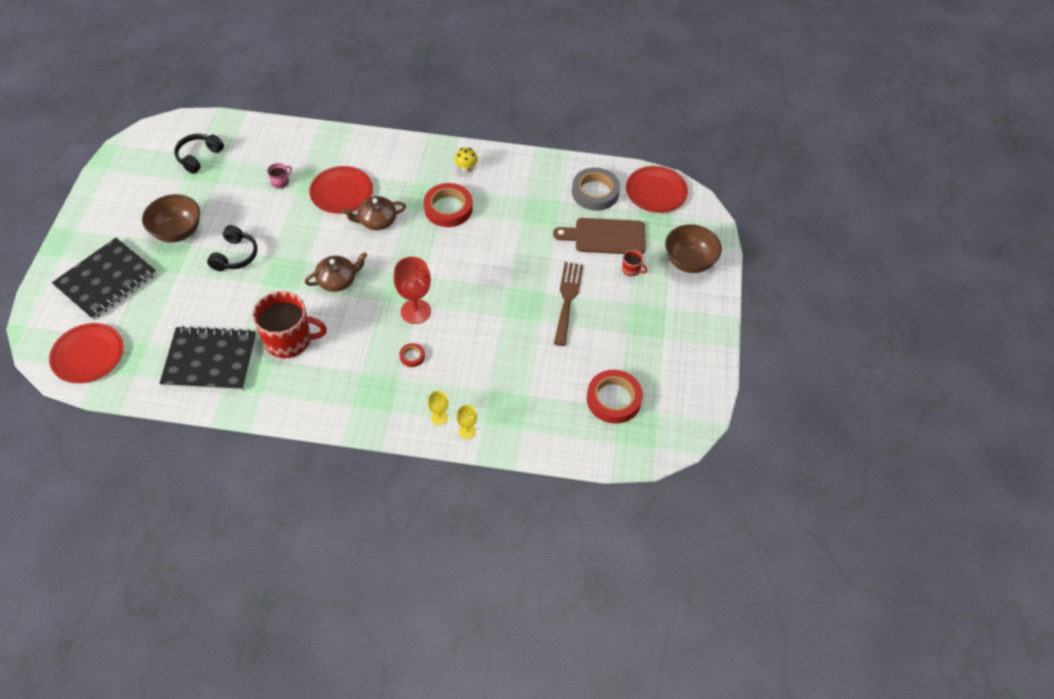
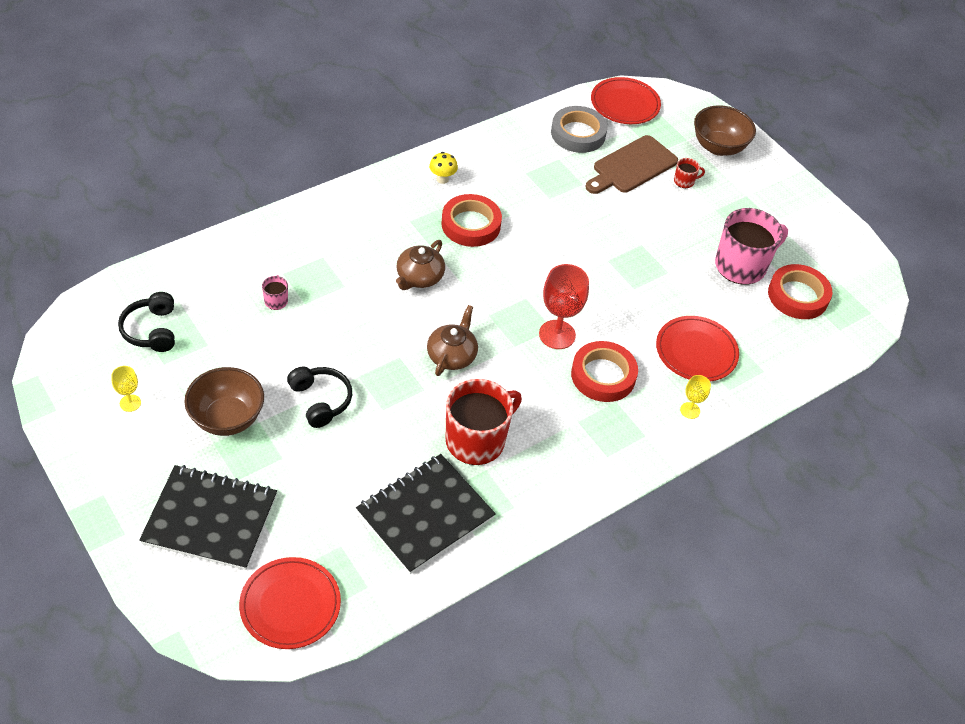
camera: 45 degrees left, 5 degrees down
black notebook [52,238,156,320] -> black notebook turned 75 degrees counterclockwise [139,465,277,570]
red plate [309,166,373,214] -> red plate moved to [656,316,739,382]
red tape [399,343,425,367] -> red tape [571,341,638,402], size x2.16
yellow goblet [457,405,477,440] -> yellow goblet moved to [111,366,141,412]
brown fork [554,262,583,346] -> none
none -> pink mug [715,208,788,285]

